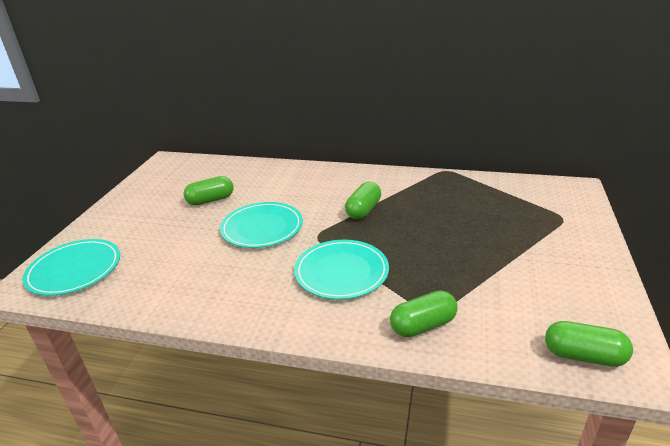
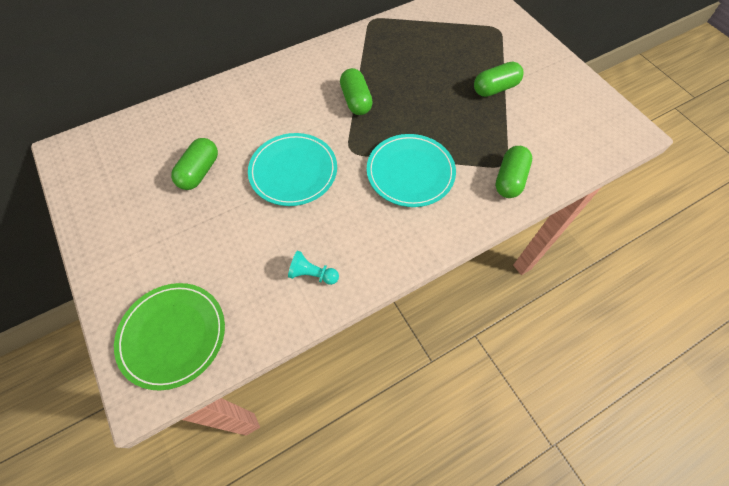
camera: 45 degrees left, 30 degrees up
turquoise plate [22,239,120,296] -> green plate [114,283,225,390]
green capsule [545,321,633,367] -> green capsule moved to [474,62,524,97]
none -> turquoise pawn [288,251,339,285]

